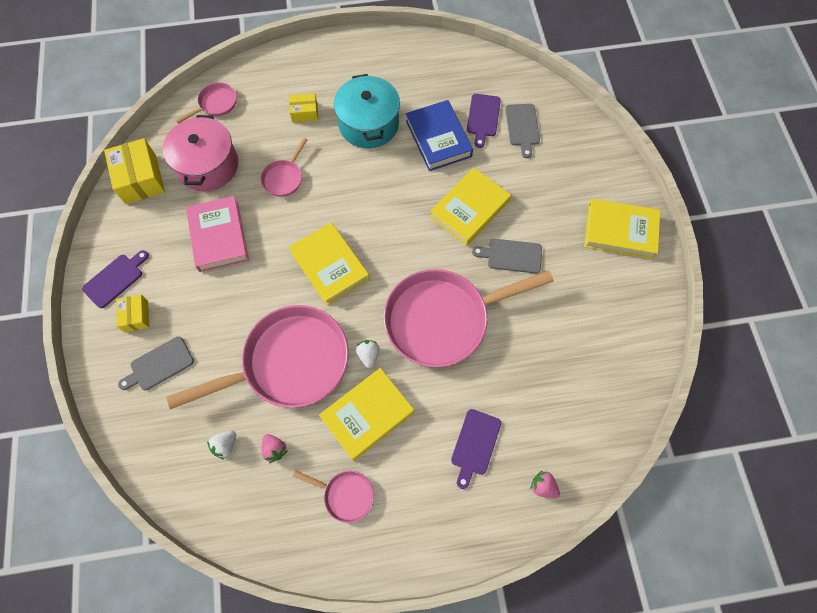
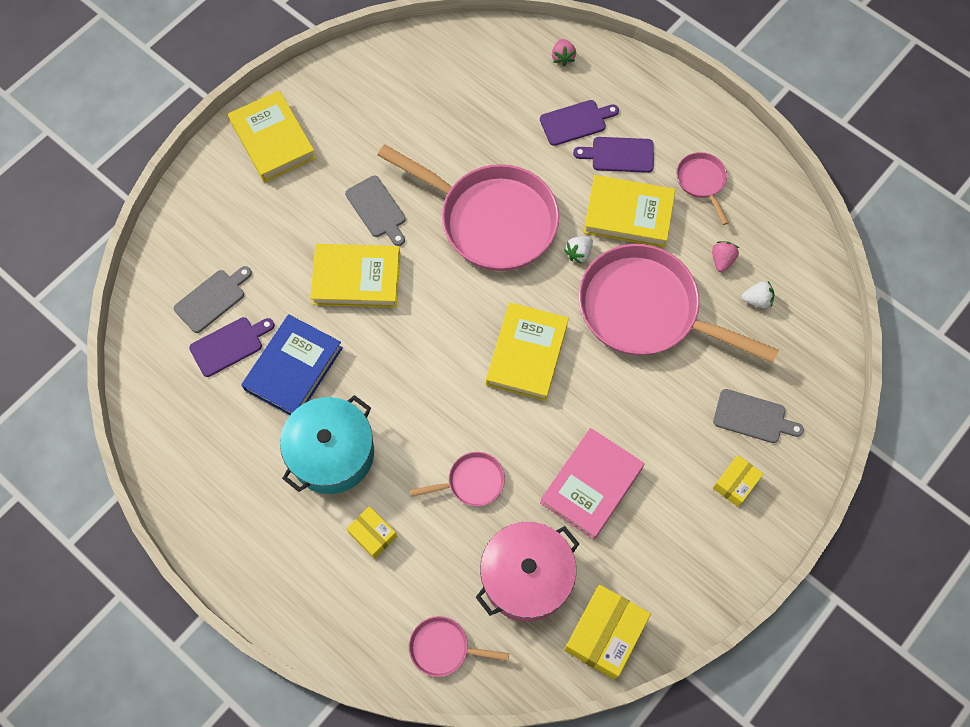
camera: 130 degrees left, 0 degrees up
purple cutting board [82,250,149,308] -> purple cutting board moved to [573,137,654,173]

